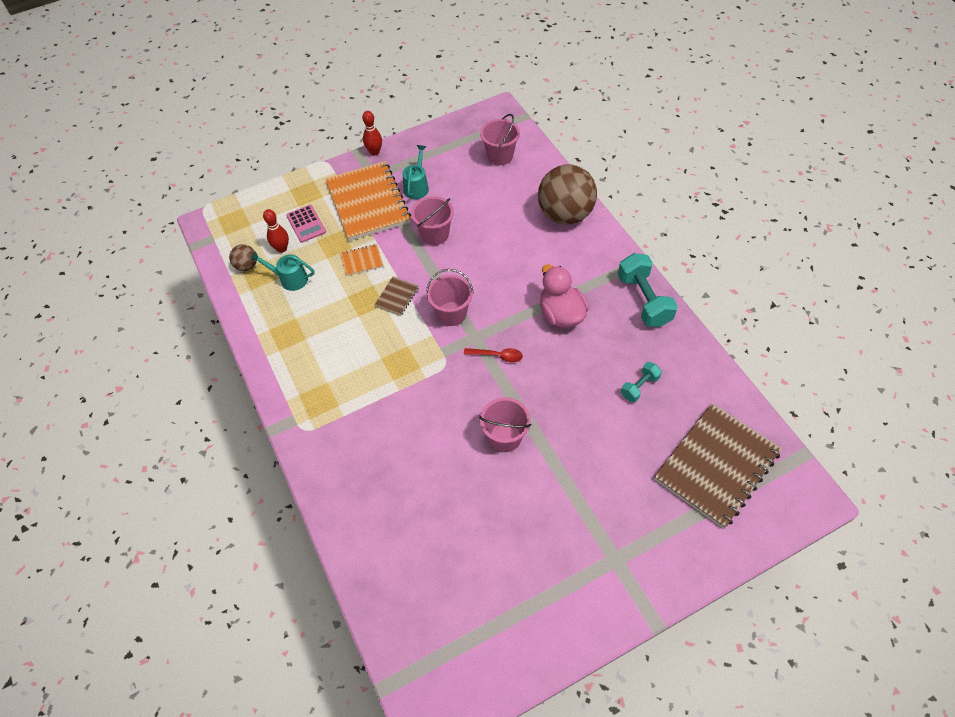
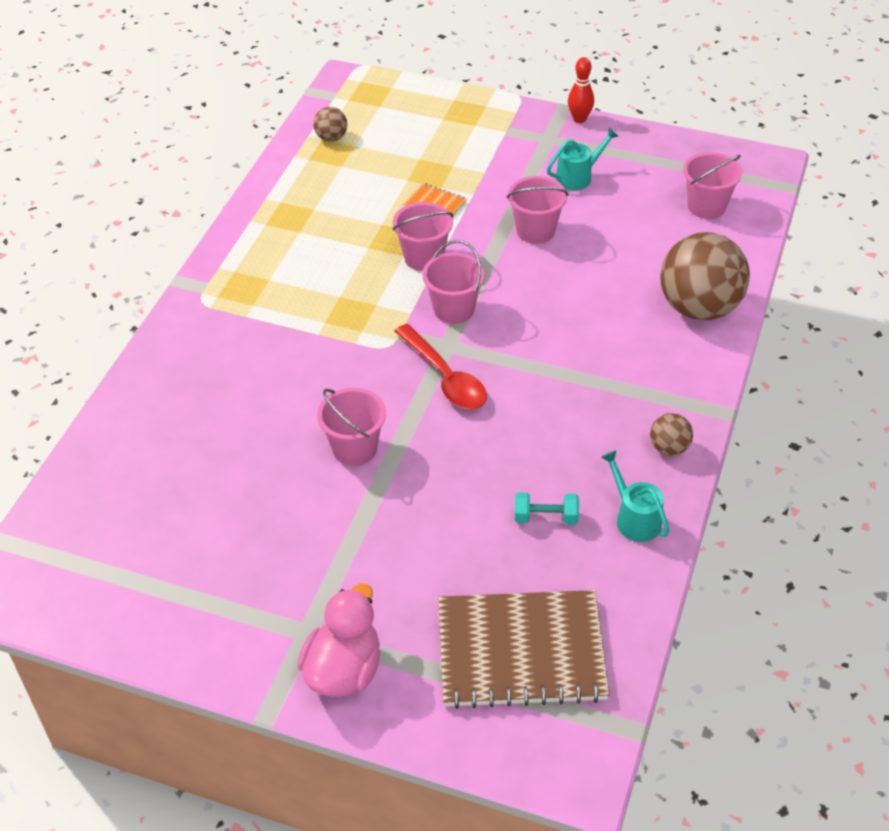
camera: 45 degrees right, 10 degrees down
turquoise watering can [250,251,315,291] -> turquoise watering can moved to [601,450,669,542]
red bowling pin [263,209,289,253] -> none
pink calculator [286,205,326,243] -> none
orange notebook [325,161,411,241] -> none
brown notebook [374,276,419,316] -> pink bucket [393,202,453,271]
red spoon [464,348,523,362] -> red spoon [395,324,487,409], size x1.72
pink duck [540,264,589,328] -> pink duck moved to [297,584,381,697]
turquoise dumbbell [618,253,678,327] -> brown ball [650,413,693,456]

